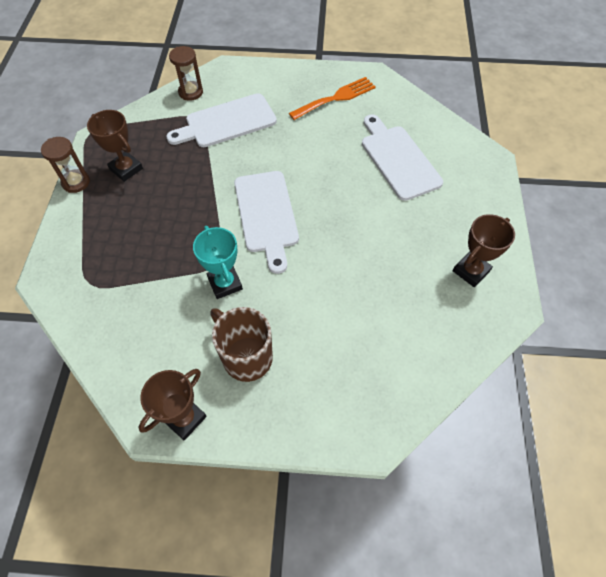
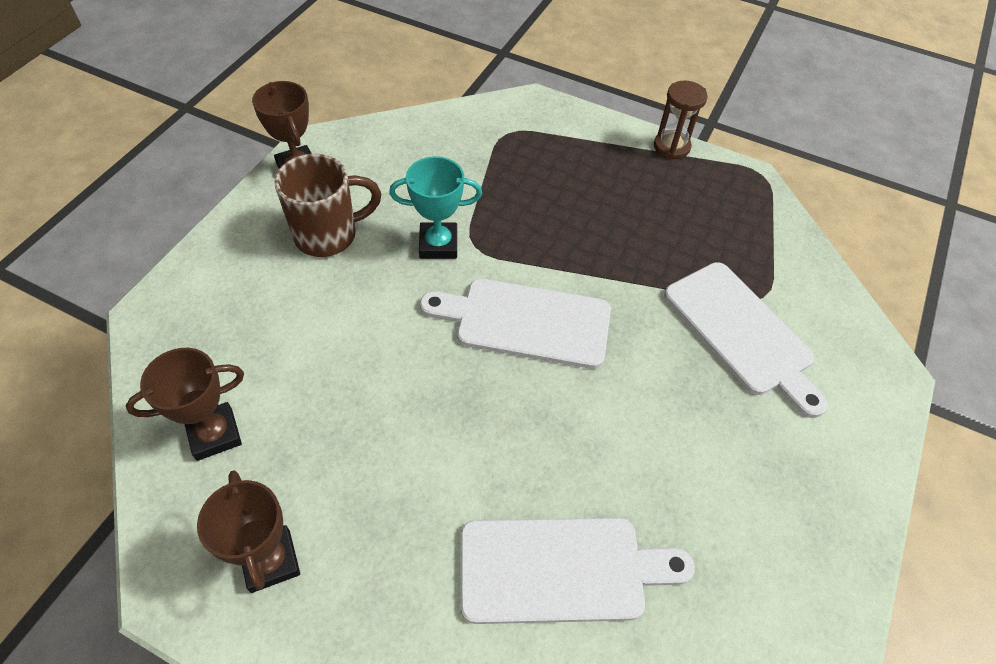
camera: 110 degrees right, 5 degrees down
brown trophy [87,110,143,182] -> brown trophy moved to [126,348,244,461]
white cutting board [166,93,277,147] -> white cutting board turned 150 degrees clockwise [664,262,828,418]
brown hourglass [169,46,203,101] -> none
orange fork [289,77,376,120] -> none

